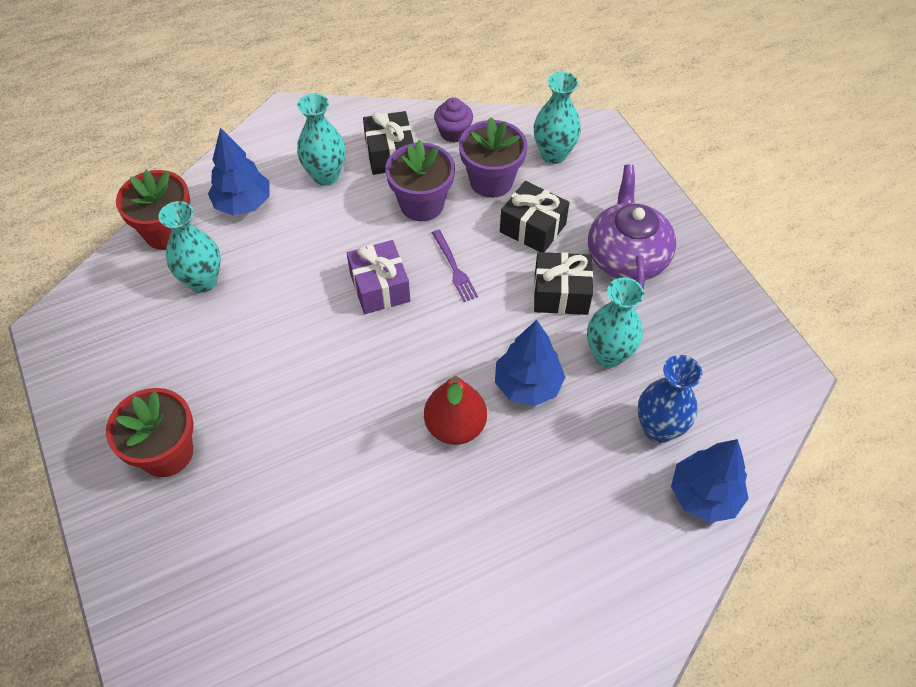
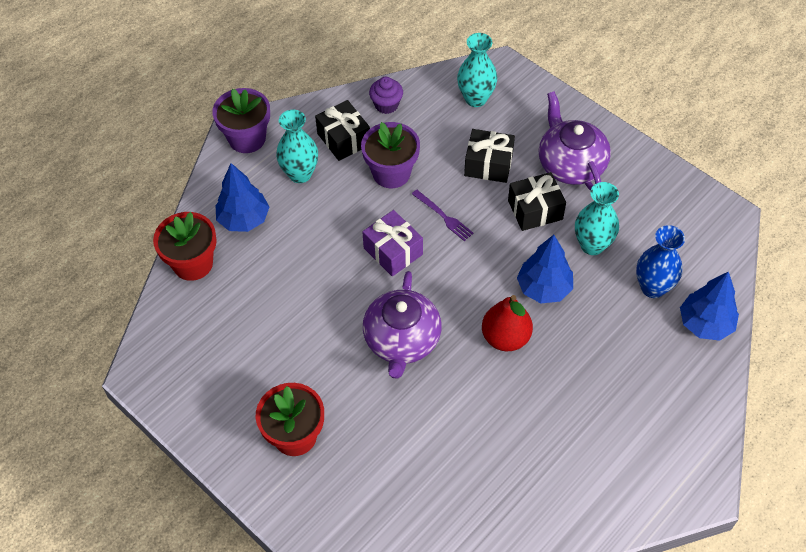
camera: 20 degrees left, 0 degrees up
turquoise vase [158,201,221,293] -> none
purple flower pot [459,117,527,198] -> purple flower pot moved to [212,88,270,153]
none -> purple teapot [363,271,442,379]

